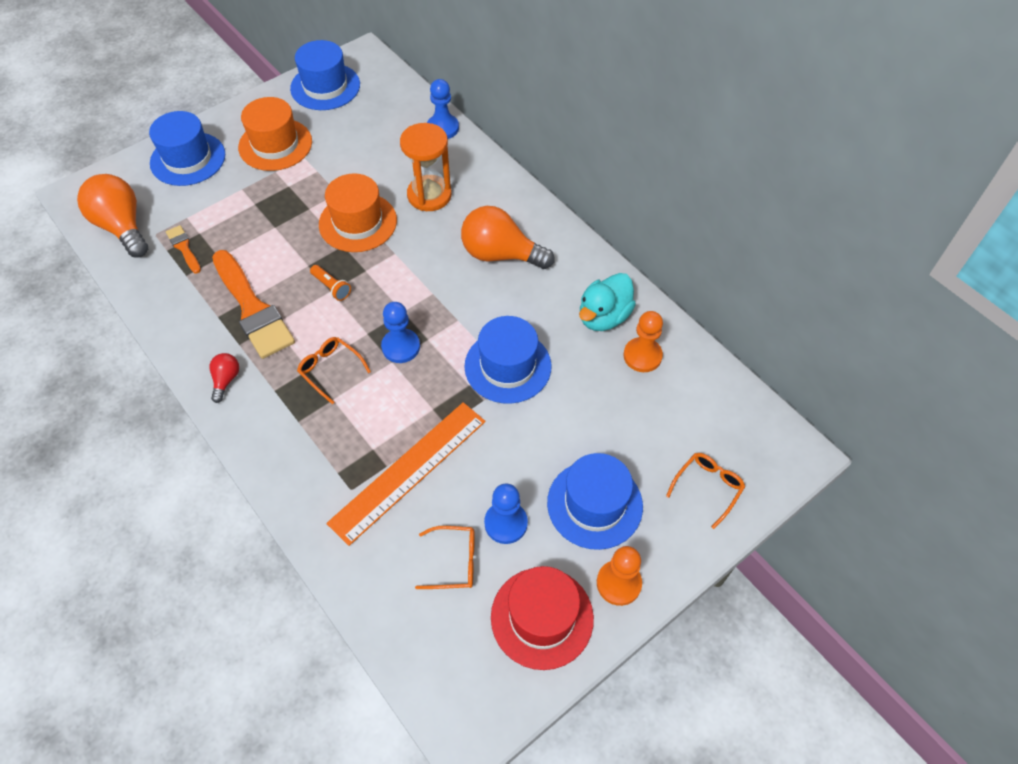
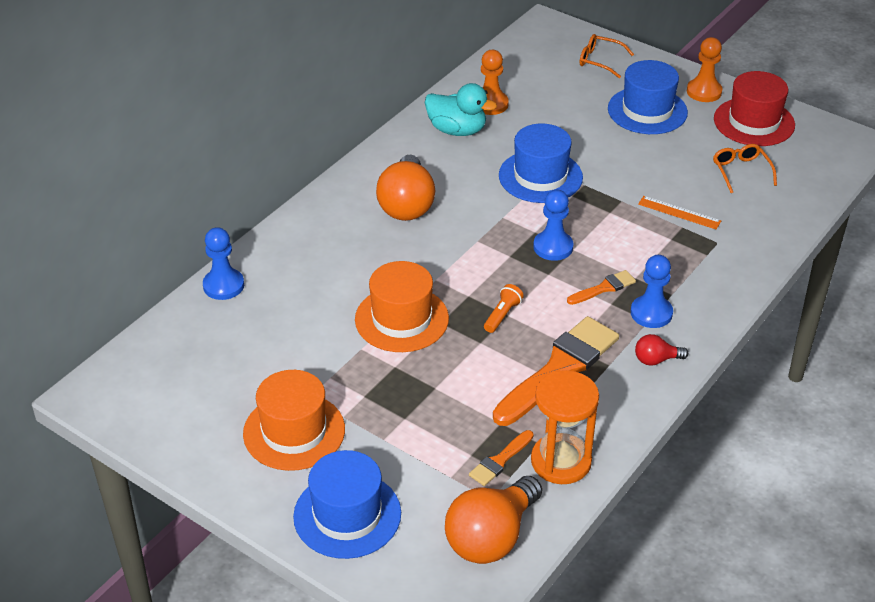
camera: 105 degrees left, 15 degrees down
blue hat [290,40,360,110] -> none
orange glasses [297,337,371,404] -> orange brush [567,270,636,305]
orange ruler [326,402,486,546] -> orange ruler [638,196,721,229], size x0.48
orange hourglass [400,123,452,211] -> orange hourglass moved to [531,370,599,484]
blue pawn [484,483,528,544] -> blue pawn moved to [631,255,673,328]

